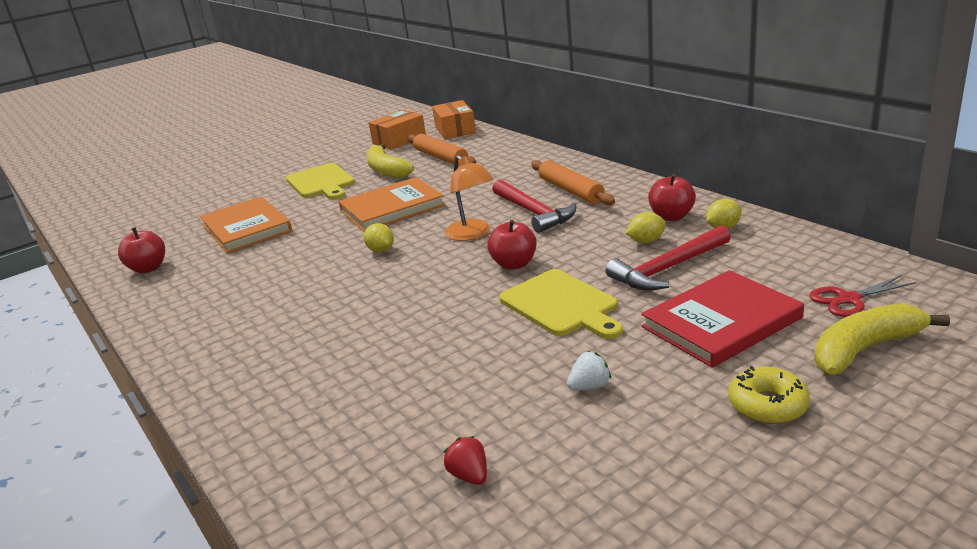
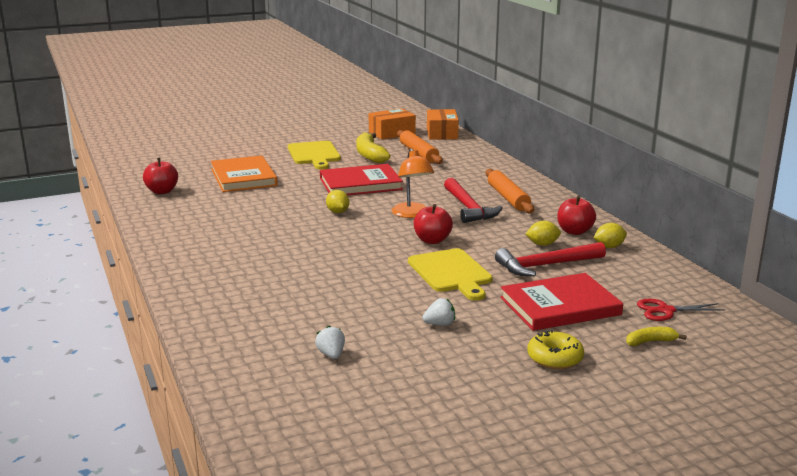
camera: 10 degrees right, 5 degrees down
orange book [338,177,445,232] -> red book [320,164,403,195]
red strawberry [444,436,487,485] -> white strawberry [315,326,345,359]
yellow banana [814,303,950,375] -> yellow banana [626,327,687,346], size x0.52

